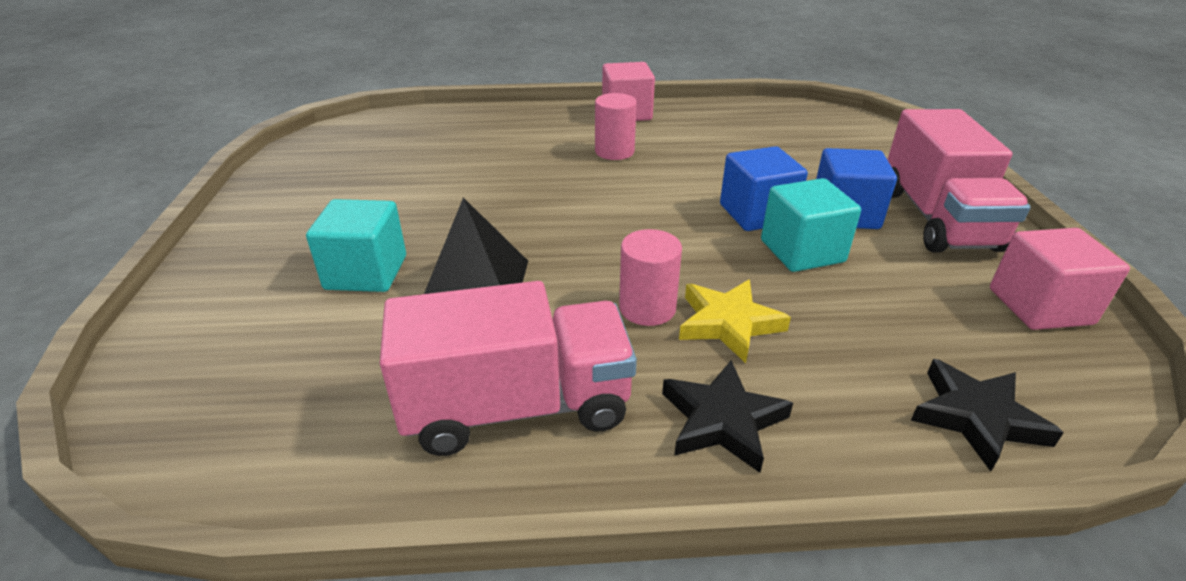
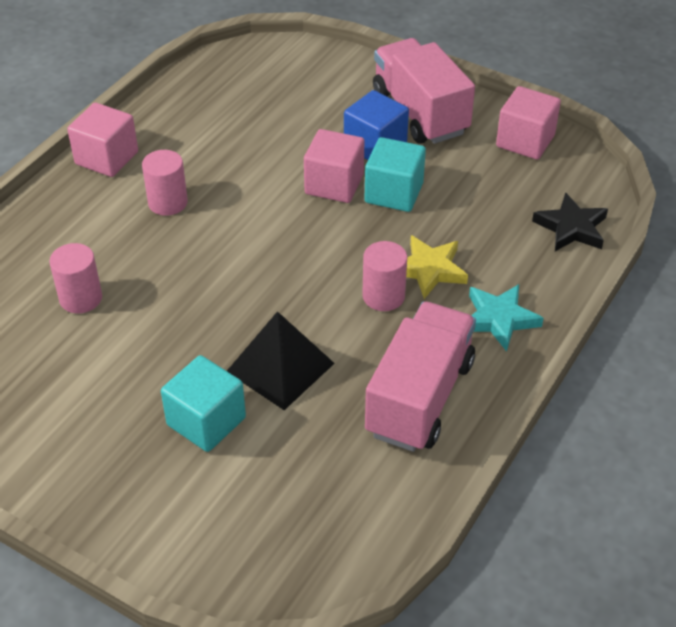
camera: 55 degrees left, 10 degrees up
black star [662,360,793,473] -> turquoise star [469,284,544,352]
blue cube [720,146,808,231] -> pink cube [304,129,364,203]
pink truck [887,109,1031,252] -> pink truck turned 150 degrees counterclockwise [373,38,475,144]
none -> pink cylinder [49,243,102,314]

